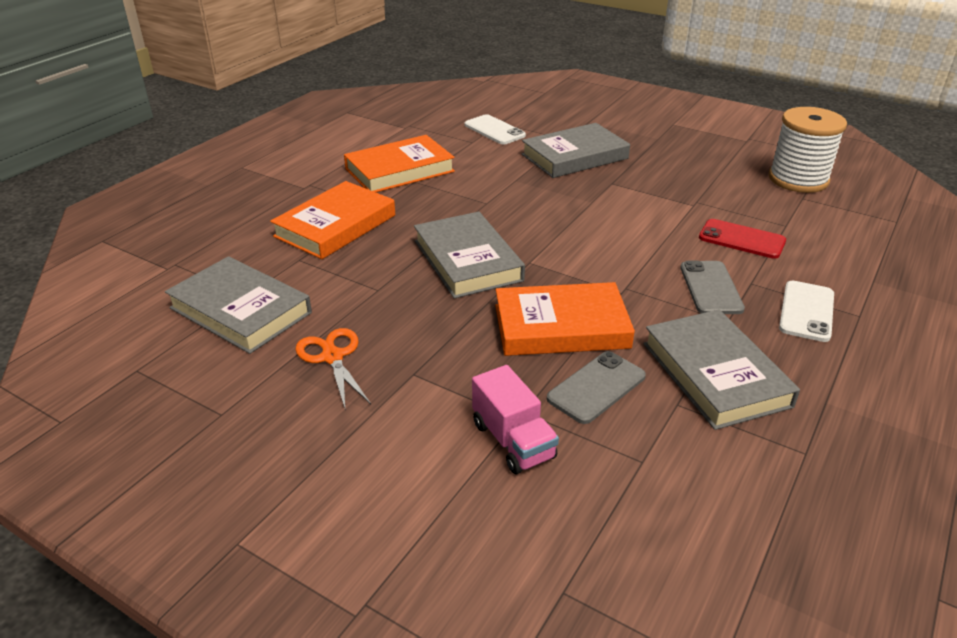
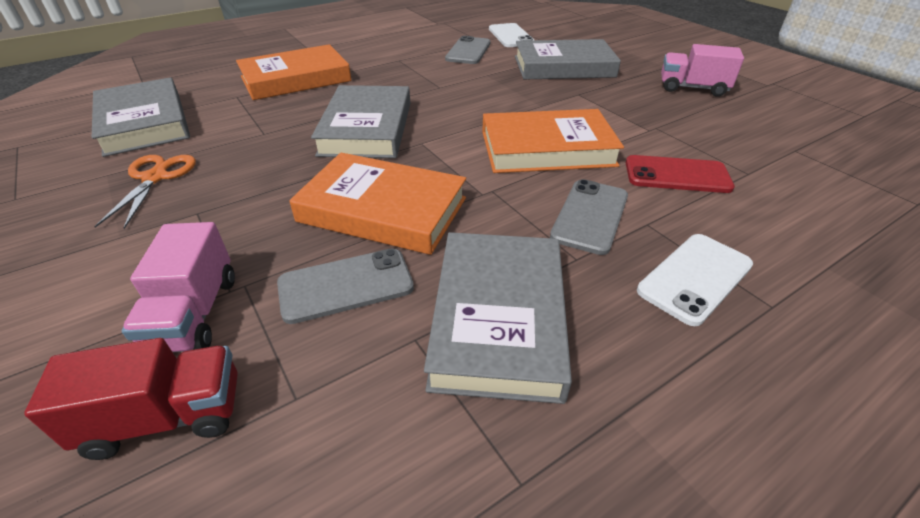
camera: 25 degrees right, 5 degrees up
orange book [344,135,455,192] -> orange book moved to [482,109,624,173]
red phone [699,219,786,259] -> red phone turned 45 degrees counterclockwise [626,155,735,193]
white spool [769,107,847,193] -> none
none -> red truck [24,338,238,460]
none -> grey phone [445,36,490,64]
none -> pink truck [661,44,744,97]

